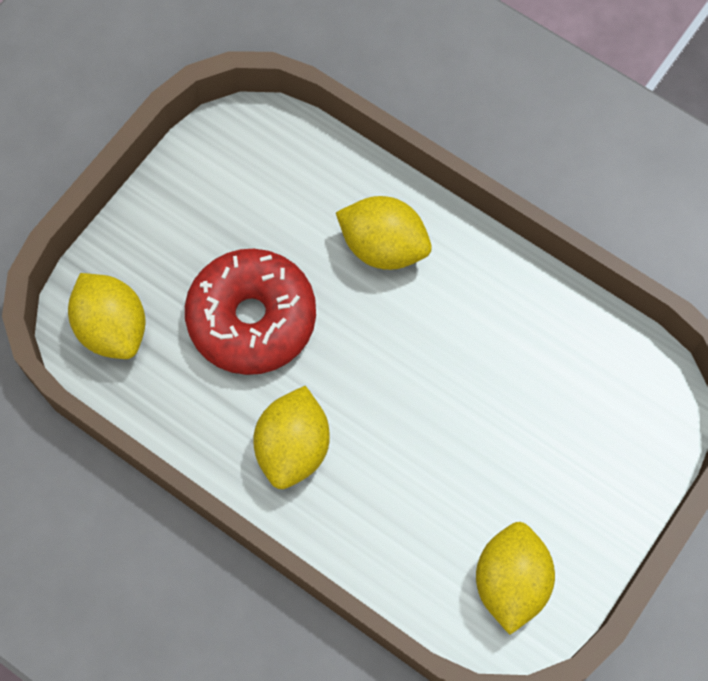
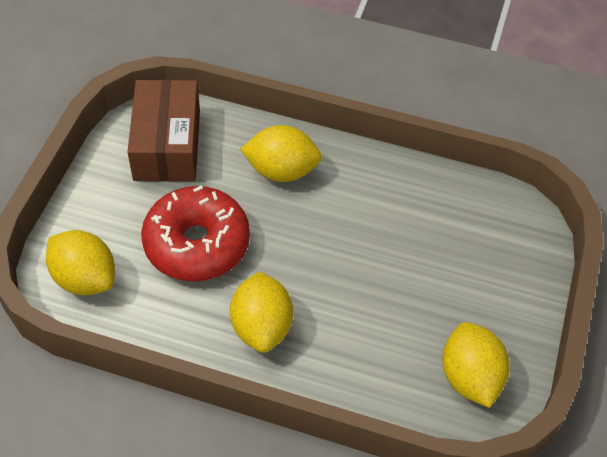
camera: 20 degrees left, 15 degrees down
none -> brown box [127,80,200,182]

